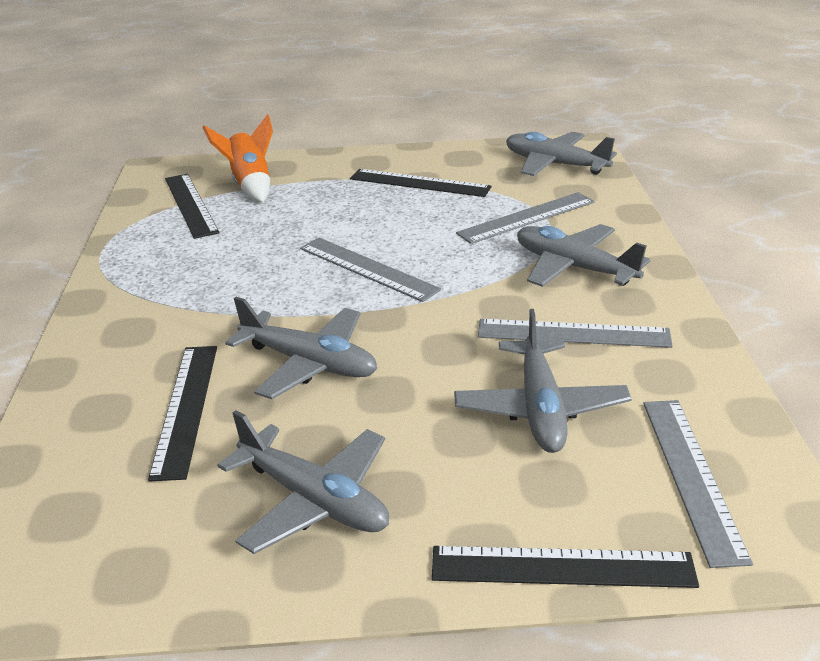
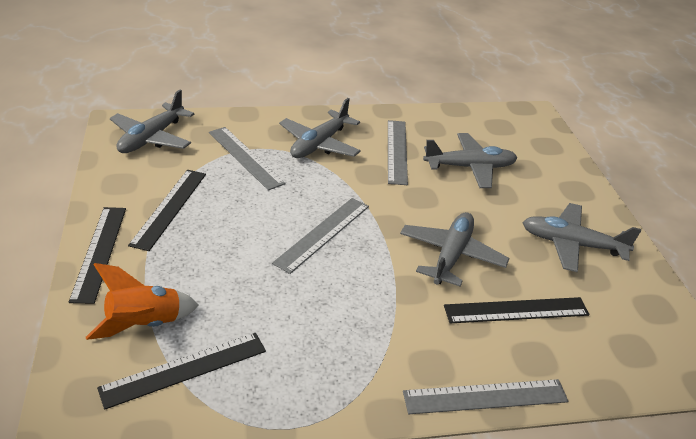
camera: 100 degrees left, 5 degrees up
grey plane [217,410,389,554] -> grey plane turned 105 degrees counterclockwise [522,203,641,272]
black ruler [432,546,699,588] -> black ruler moved to [69,207,126,304]
grey ruler [643,400,753,568] -> grey ruler moved to [403,379,568,414]

